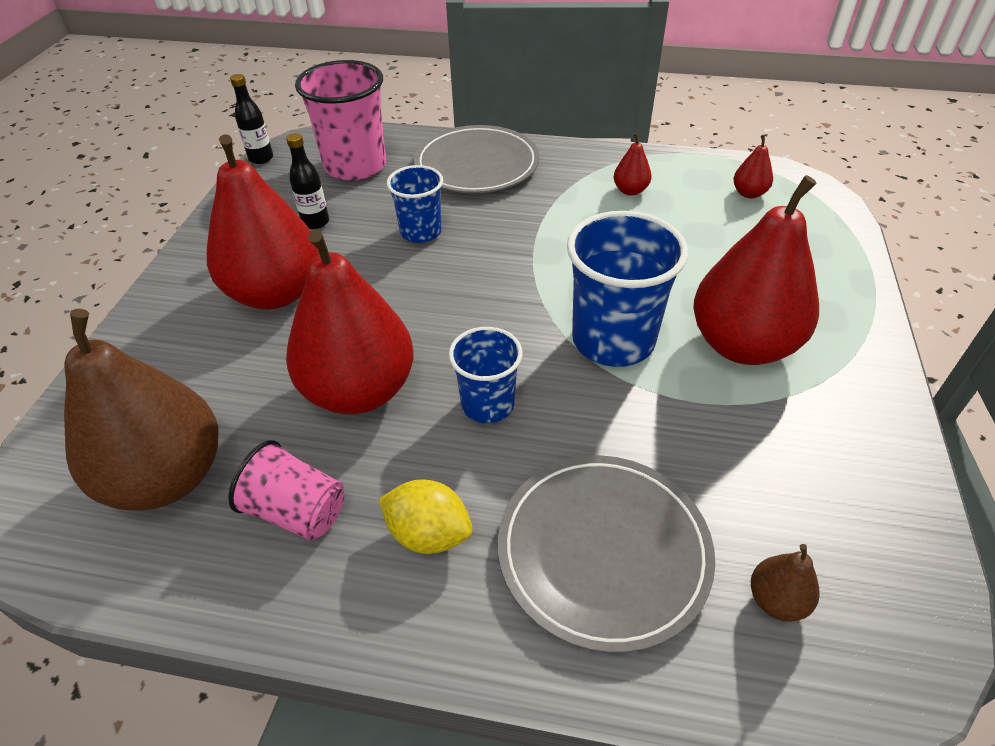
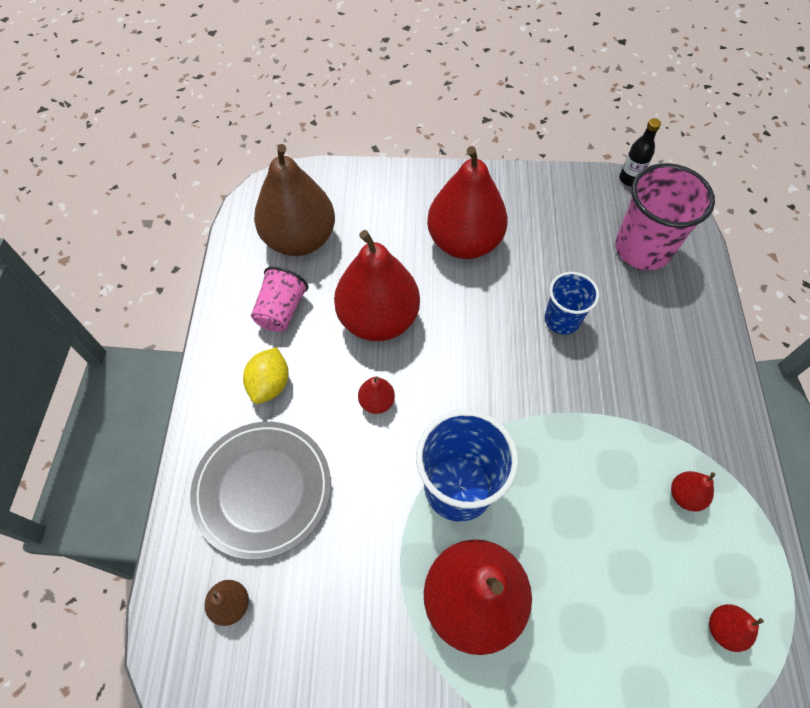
camera: 80 degrees right, 15 degrees up
black bottle [286,133,329,229] -> none
grey plate [414,125,540,193] -> none
blue cup [449,327,523,423] -> red pear [358,376,395,414]

